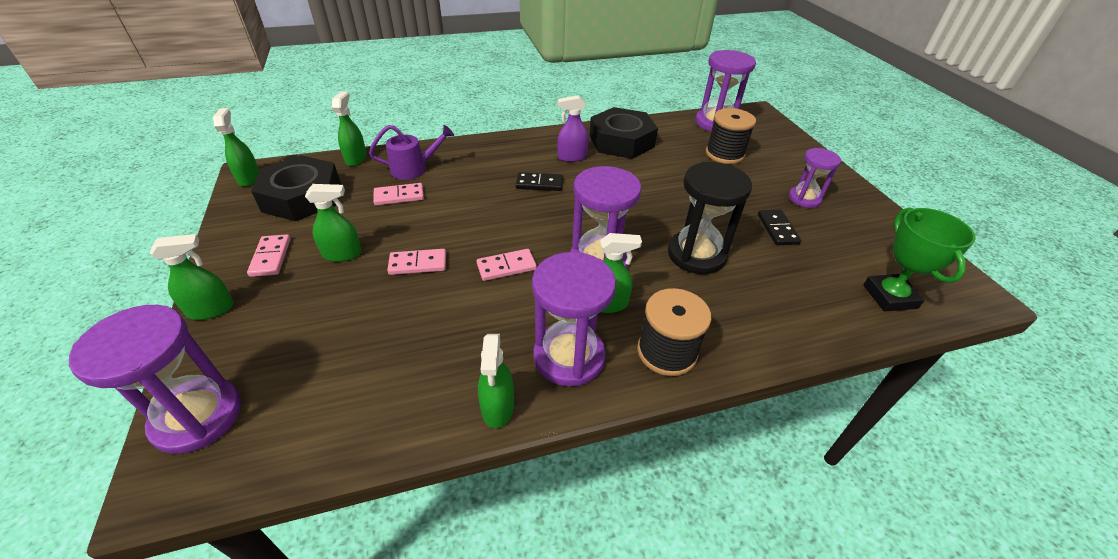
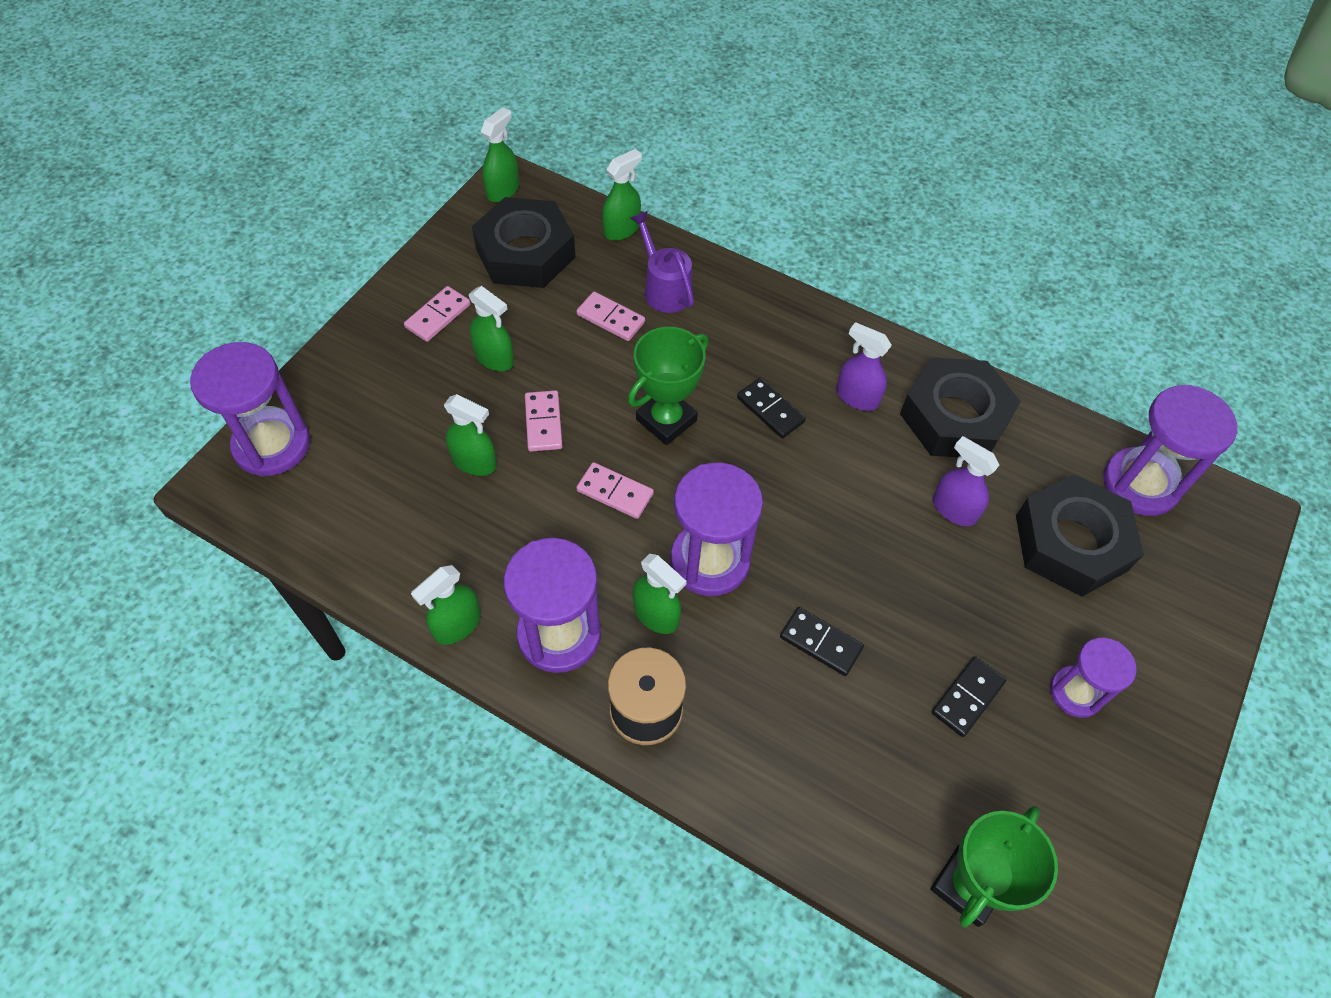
camera: 45 degrees right, 15 degrees up
green spray bottle [150,234,234,320] -> green spray bottle moved to [444,394,497,476]
purple watering can [369,125,454,180] -> purple watering can turned 150 degrees counterclockwise [630,211,694,313]
pink domino [387,249,446,275] -> pink domino turned 45 degrees clockwise [525,390,563,452]
black hourglass [668,162,752,274] -> black domino [780,607,864,676]
black spool [706,108,756,164] -> black nut [1016,474,1144,597]
none -> green trophy [628,327,709,445]
none -> purple spray bottle [933,436,1000,526]

